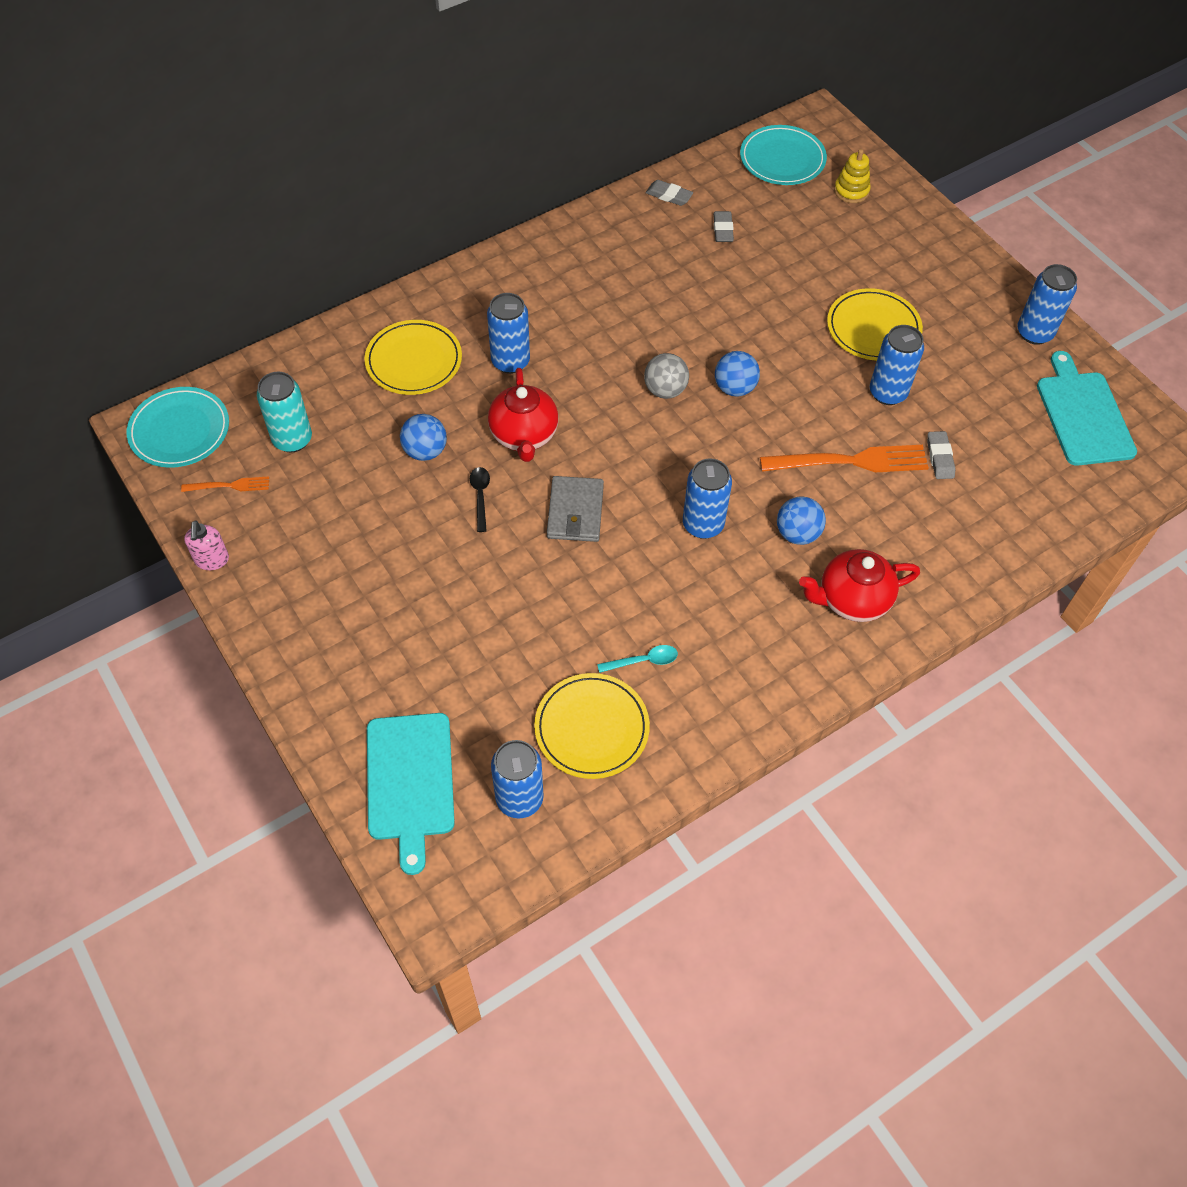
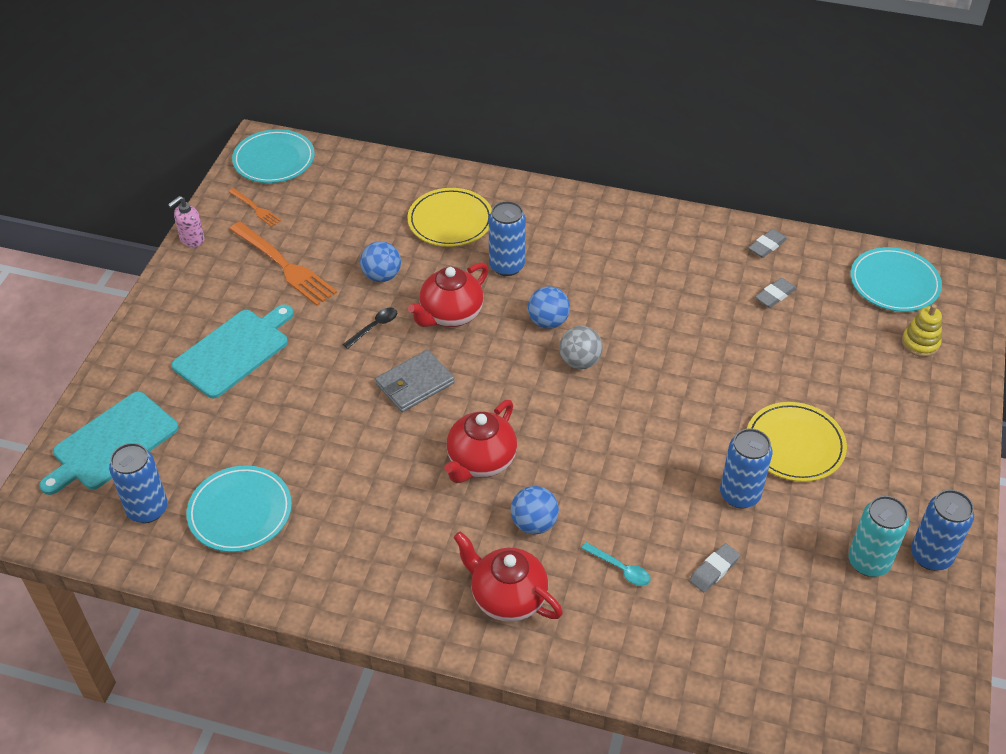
camera: 50 degrees right, 10 degrees down
turquoise can [257,372,312,452] -> turquoise can moved to [848,496,909,577]
yellow plate [534,673,650,779] -> turquoise plate [186,465,292,552]
turquoise spoon [597,645,678,673] -> turquoise spoon moved to [581,542,651,586]
grey eraser [646,180,693,206] -> grey eraser turned 60 degrees clockwise [748,229,787,258]
blue can [683,459,732,539] -> red teapot [444,400,517,483]
blue ball [715,351,760,397] -> blue ball moved to [528,286,570,329]
orange fork [760,445,929,472] -> orange fork moved to [229,222,337,306]
turquoise cutting board [1037,351,1137,466] -> turquoise cutting board moved to [172,305,294,398]

